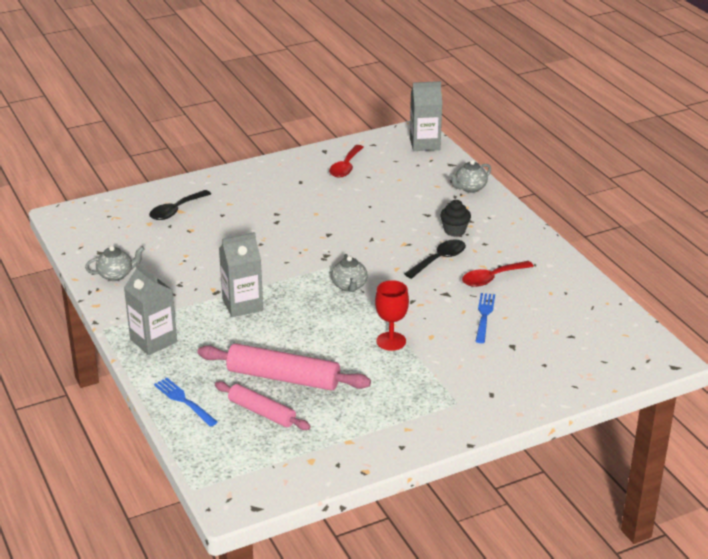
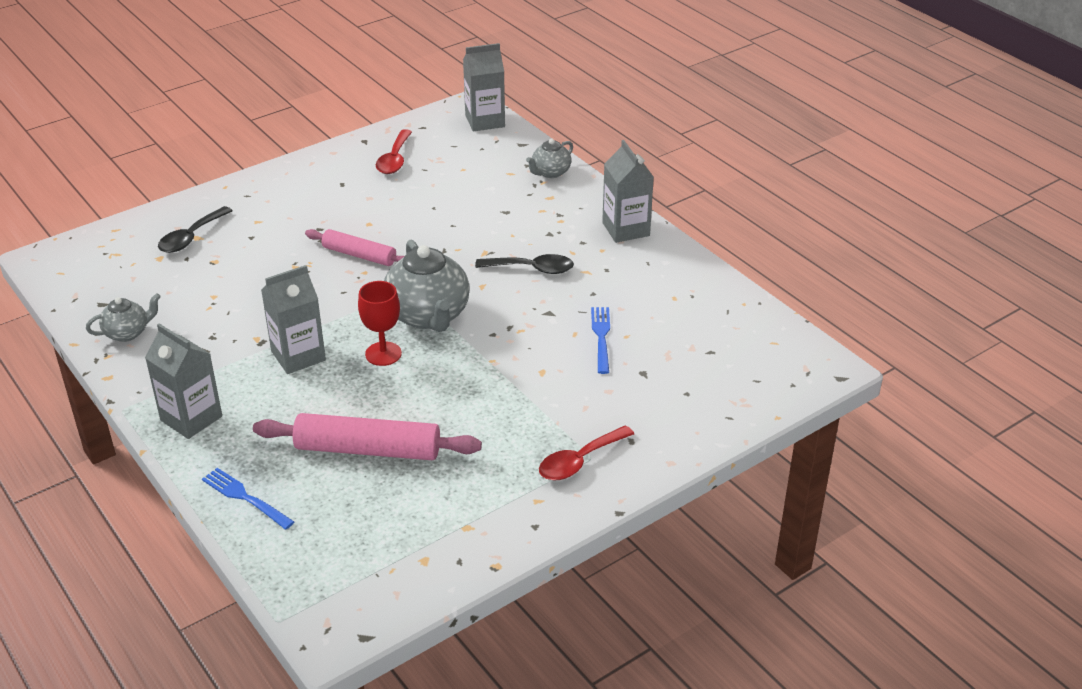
camera: 10 degrees left, 5 degrees up
pink rolling pin [215,381,311,430] -> pink rolling pin moved to [305,229,404,266]
grey teapot [331,254,368,292] -> grey teapot [384,240,470,332], size x1.89
red goblet [375,280,409,351] -> red goblet moved to [358,281,402,366]
black spoon [404,239,466,279] -> black spoon turned 60 degrees clockwise [475,254,574,274]
black cupcake [440,200,471,237] -> none
red spoon [462,261,534,287] -> red spoon moved to [539,425,634,480]
none -> grey carton [602,140,654,243]

